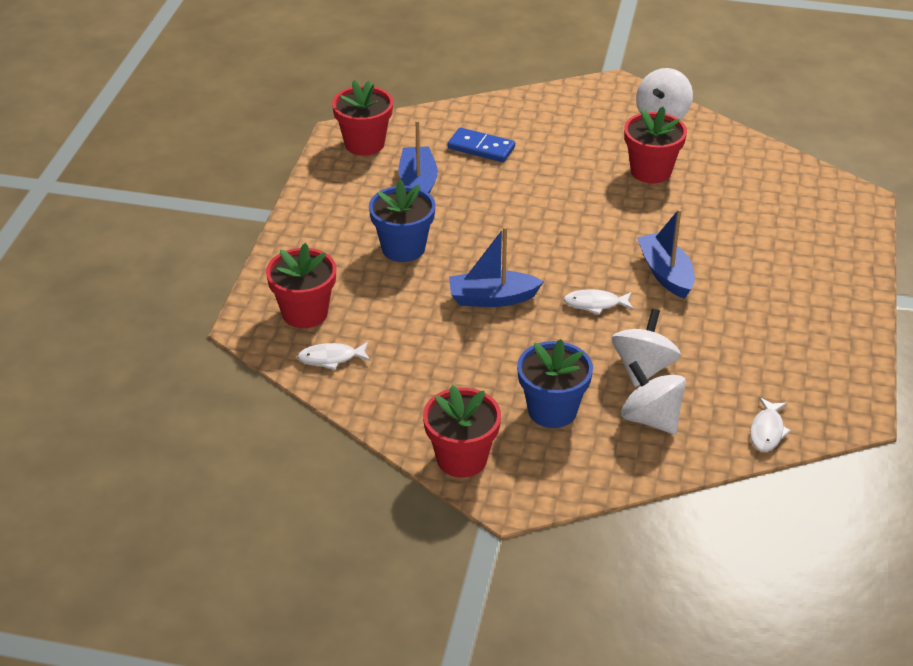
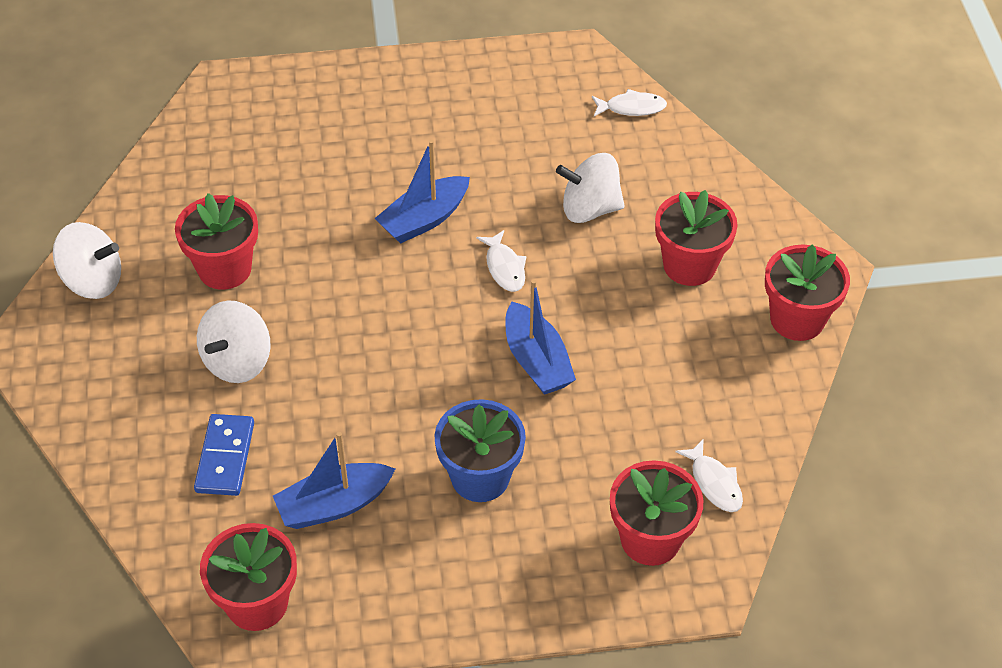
camera: 110 degrees left, 10 degrees up
blue flower pot [517,339,593,428] -> red flower pot [655,190,738,286]
white spinning top [621,361,686,435] -> white spinning top moved to [197,301,270,383]

